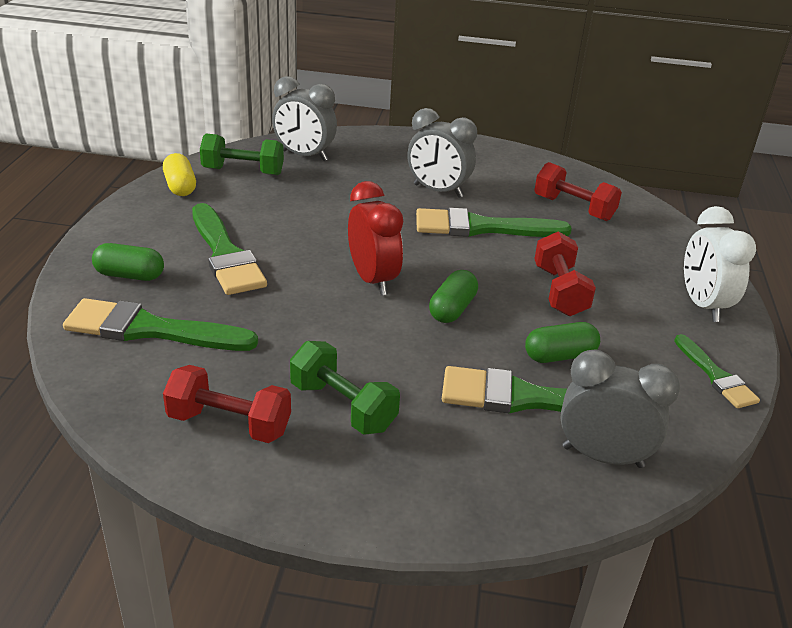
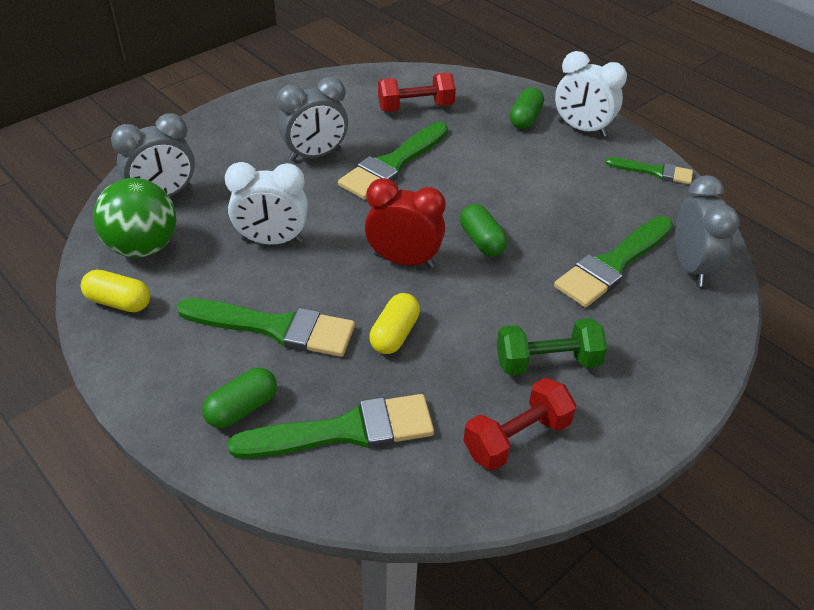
camera: 50 degrees left, 10 degrees up
green brush [63,298,258,351] -> green brush turned 150 degrees counterclockwise [228,394,434,459]
green dumbbell [200,134,284,175] -> green ball [93,178,176,258]
green capsule [525,322,600,363] -> green capsule moved to [509,87,544,129]
red dumbbell [534,231,596,316] -> none
grey clock [560,349,680,468] -> grey clock turned 120 degrees clockwise [675,175,740,287]
none -> white clock [225,162,308,245]
none -> yellow capsule [369,293,420,354]

